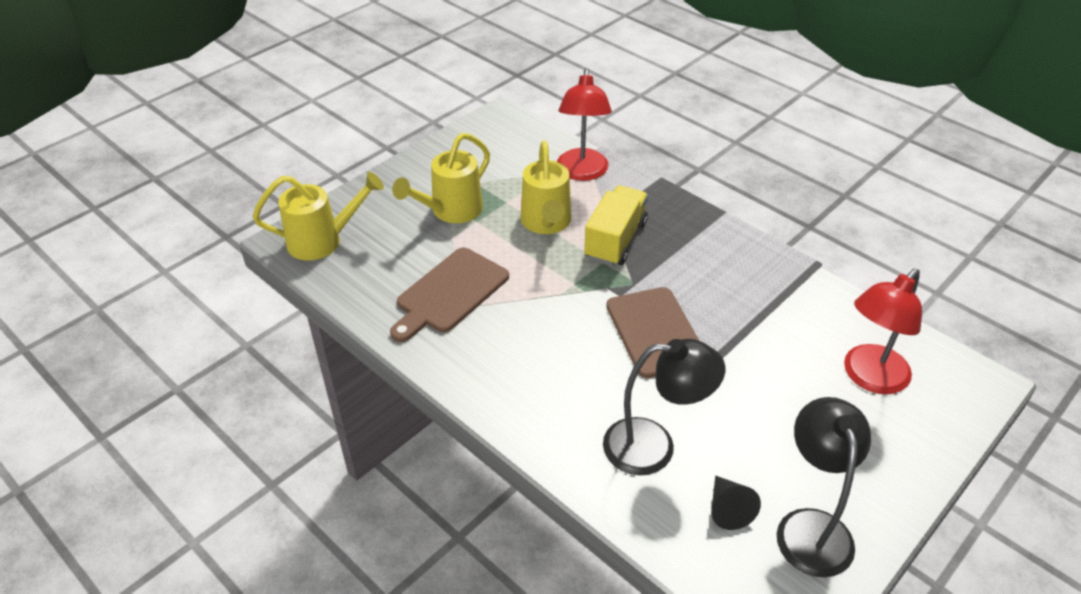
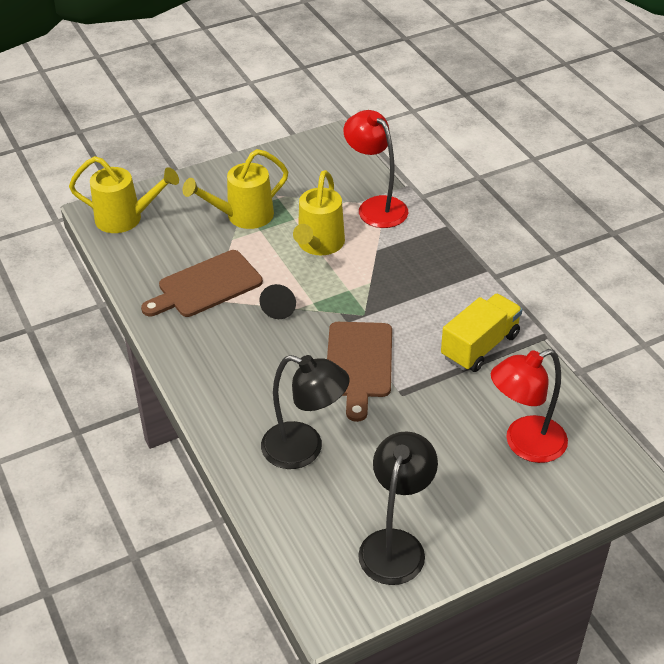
camera: 20 degrees right, 0 degrees up
red lamp [557,68,612,181] -> red lamp turned 120 degrees clockwise [343,110,408,228]
yellow truck [584,185,648,266] -> yellow truck moved to [441,294,523,372]
black cone [711,476,761,530] -> black cone moved to [260,284,296,319]

